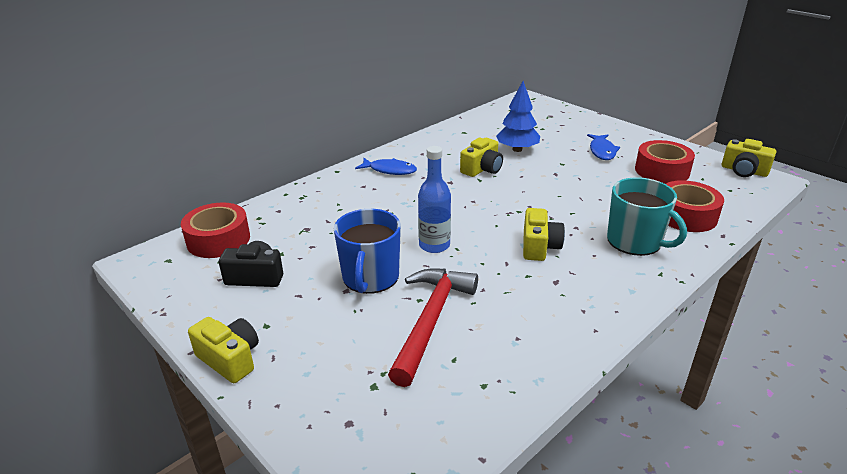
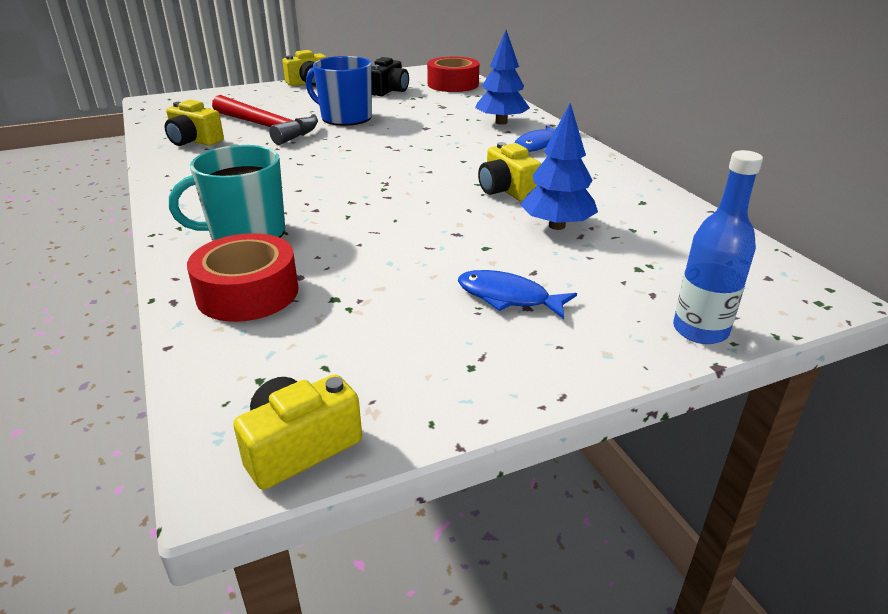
camera: 110 degrees right, 0 degrees up
blue bottle [418,146,451,253] -> blue bottle moved to [673,150,763,344]
yellow camera [523,208,565,261] -> yellow camera moved to [164,100,224,146]
red tape [635,140,695,184] -> none
none -> blue tree [475,30,530,125]

